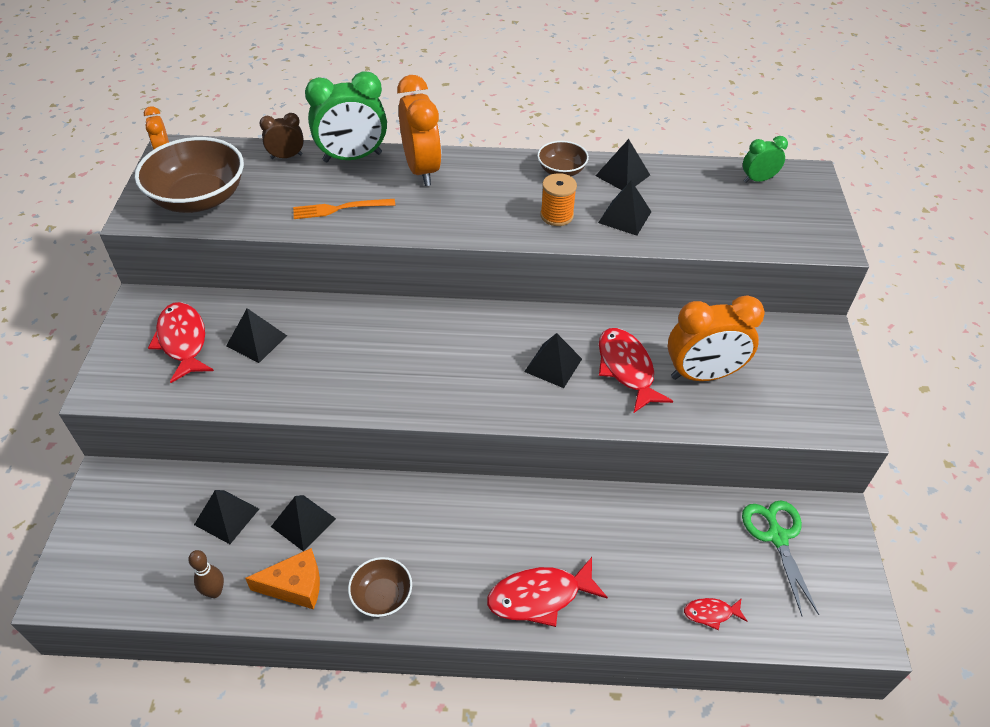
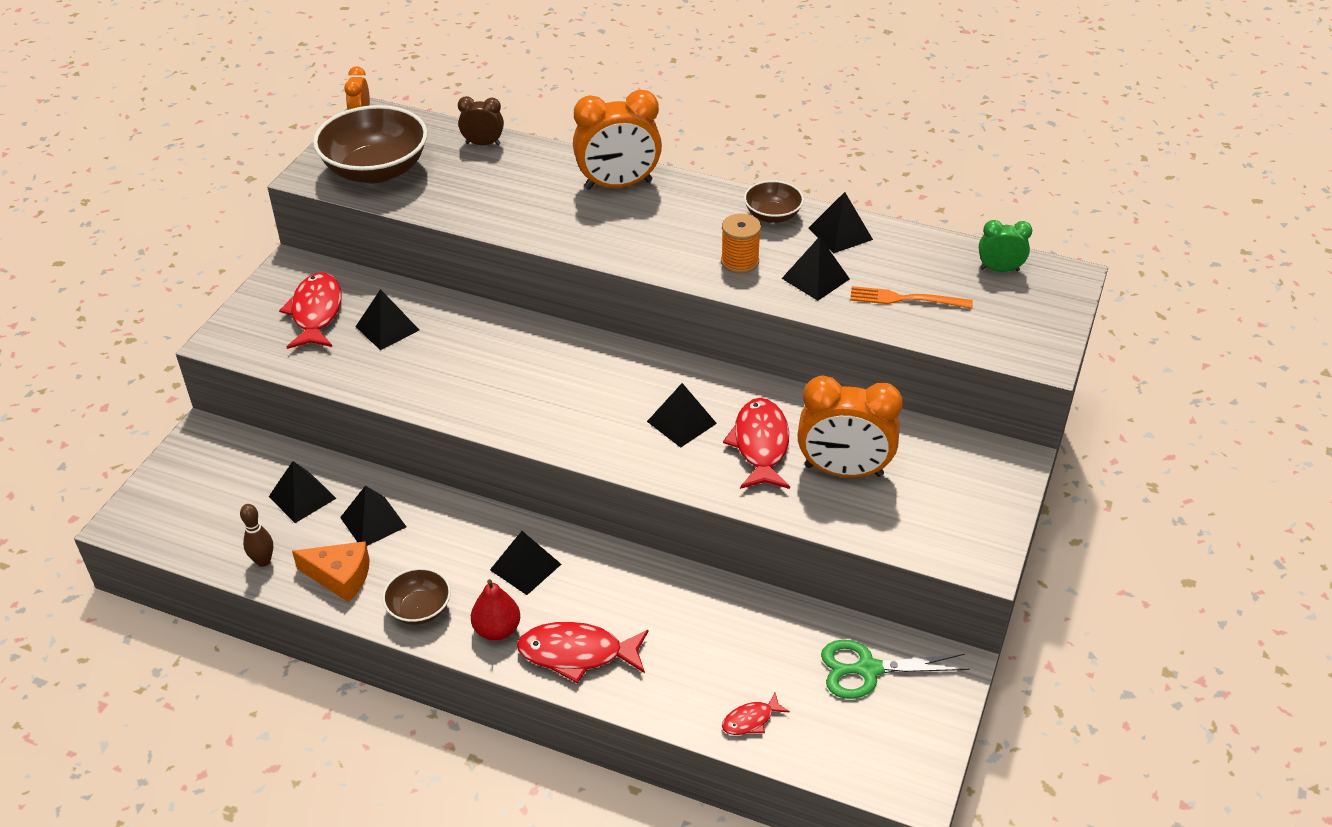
camera: 20 degrees right, 5 degrees down
orange fork [293,199,395,219] -> orange fork moved to [850,286,973,308]
green clock [305,71,387,162] -> none
orange clock [397,75,442,186] -> orange clock turned 75 degrees clockwise [573,90,662,190]
red fish [684,598,747,630] -> red fish turned 45 degrees counterclockwise [722,692,790,735]
green scissors [742,500,819,616] -> green scissors turned 105 degrees counterclockwise [821,640,970,699]
none -> red pear [471,579,520,641]
none -> black pyramid [490,531,561,595]

